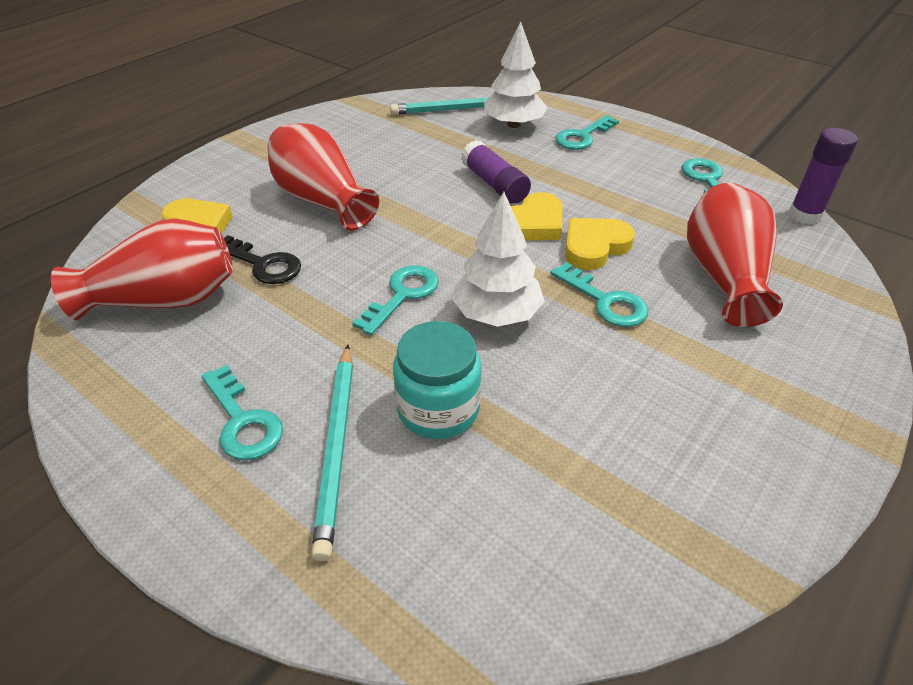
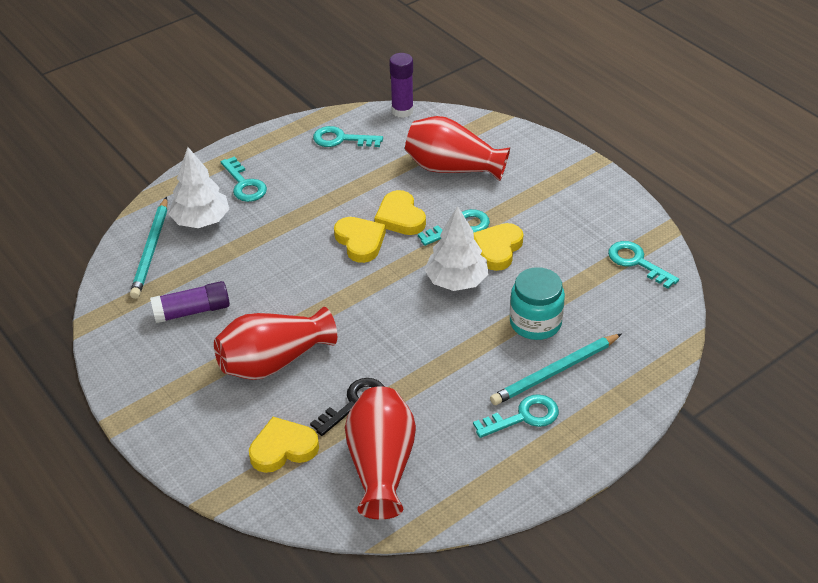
camera: 75 degrees left, 0 degrees up
turquoise pencil [311,345,353,561] -> turquoise pencil turned 135 degrees clockwise [490,334,622,405]
turquoise key [353,265,439,335] -> turquoise key moved to [608,241,679,289]
purple glue stick [461,140,531,204] -> purple glue stick moved to [150,281,230,323]
none -> yellow heart [473,223,524,271]

